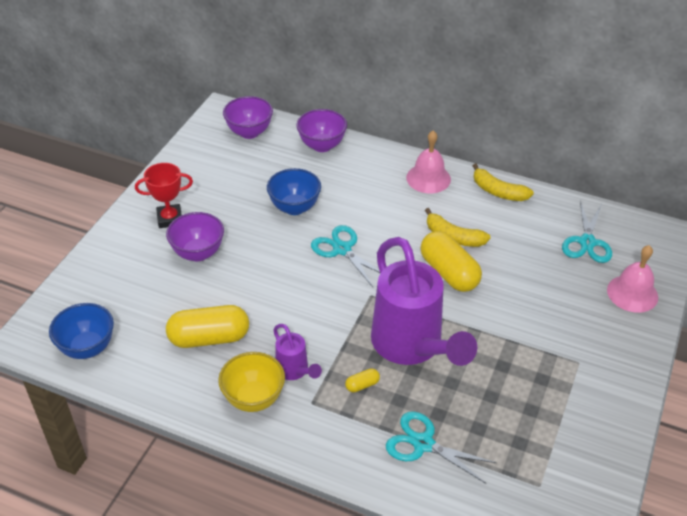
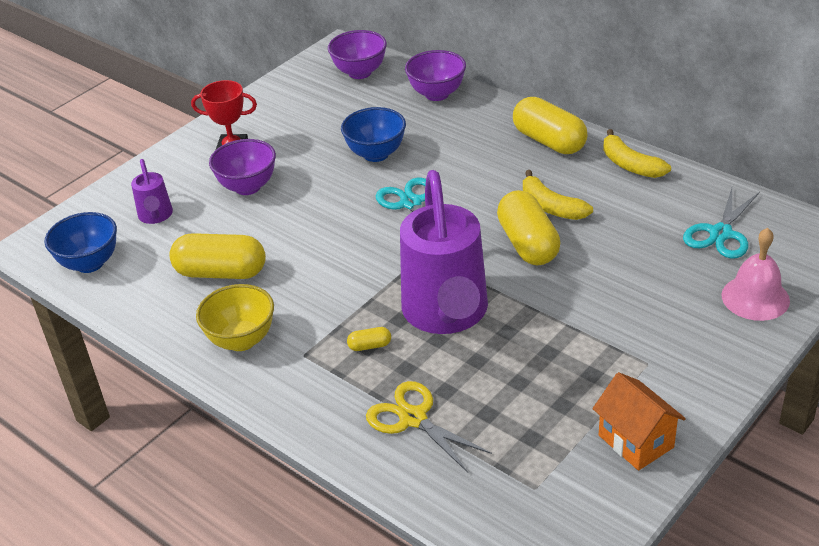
camera: 20 degrees right, 5 degrees down
purple watering can [273,324,322,380] -> purple watering can moved to [131,159,173,224]
turquoise scissors [386,411,497,484] -> yellow scissors [366,381,492,473]
pink bell [406,130,451,193] -> yellow capsule [513,97,588,154]
none -> orange house [593,372,686,471]

